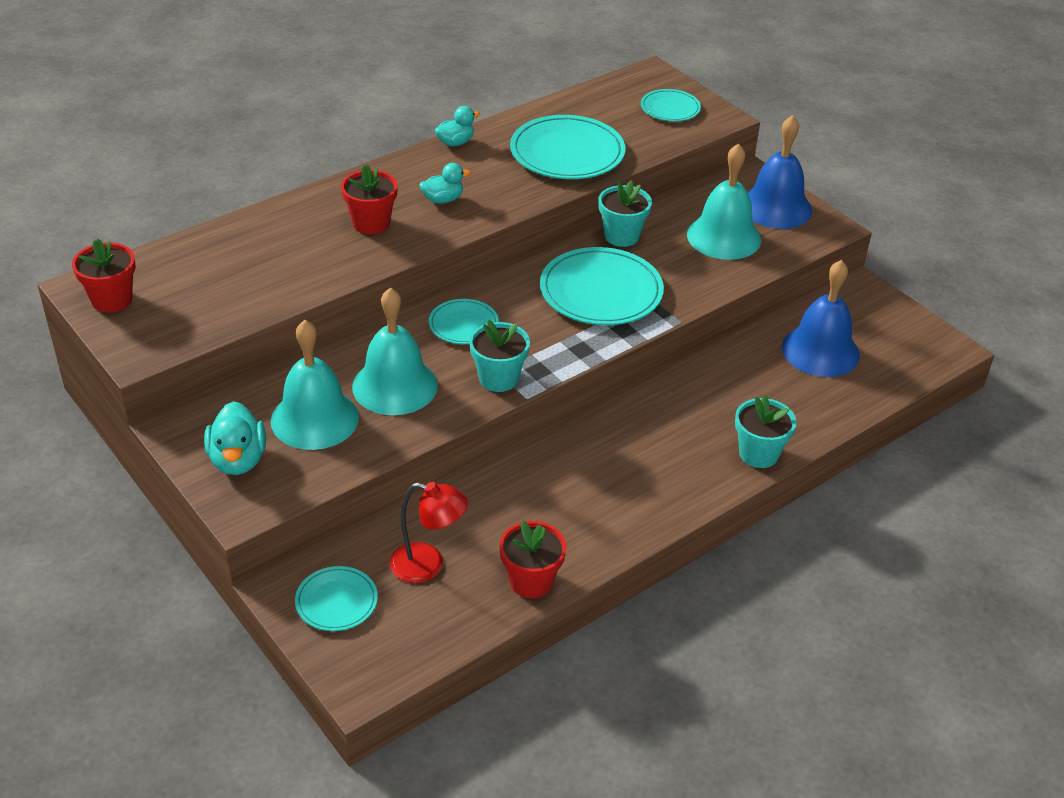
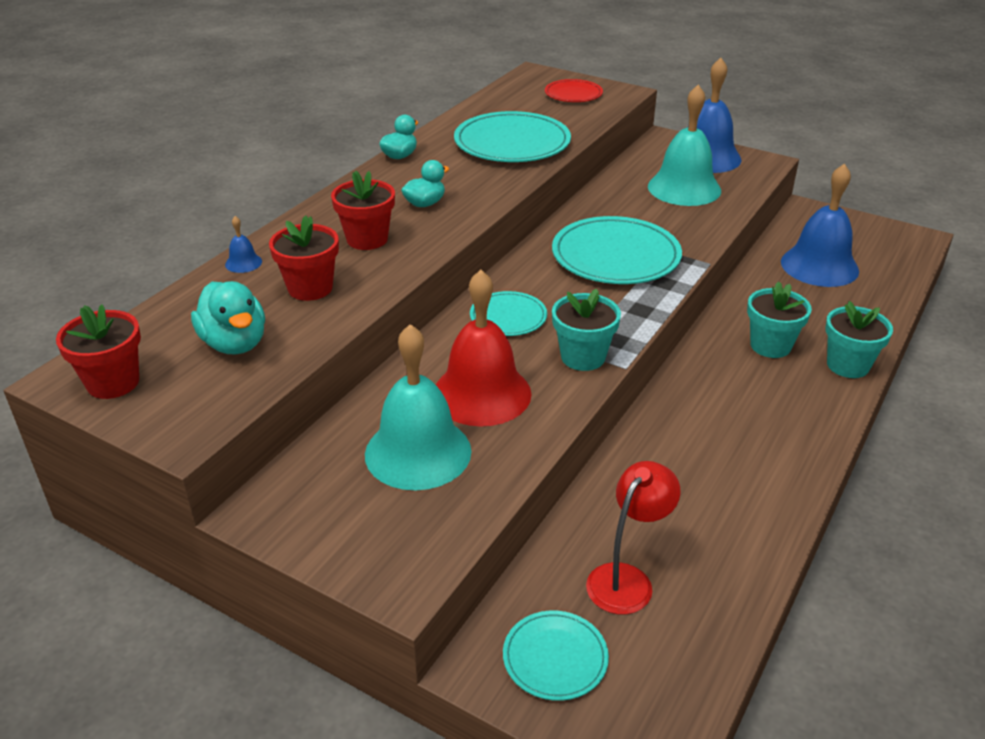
camera: 20 degrees left, 5 degrees down
turquoise duck [204,401,266,475] -> turquoise duck moved to [191,281,265,355]
turquoise bell [352,287,438,415] -> red bell [436,270,532,427]
red lamp [390,482,468,583] -> red lamp turned 45 degrees counterclockwise [586,461,681,615]
red flower pot [499,520,567,598] -> red flower pot moved to [269,216,339,301]
turquoise flower pot [598,180,652,247] -> turquoise flower pot moved to [747,281,812,358]
turquoise plate [641,89,701,121] -> red plate [545,79,603,102]
none -> blue bell [225,216,262,273]

